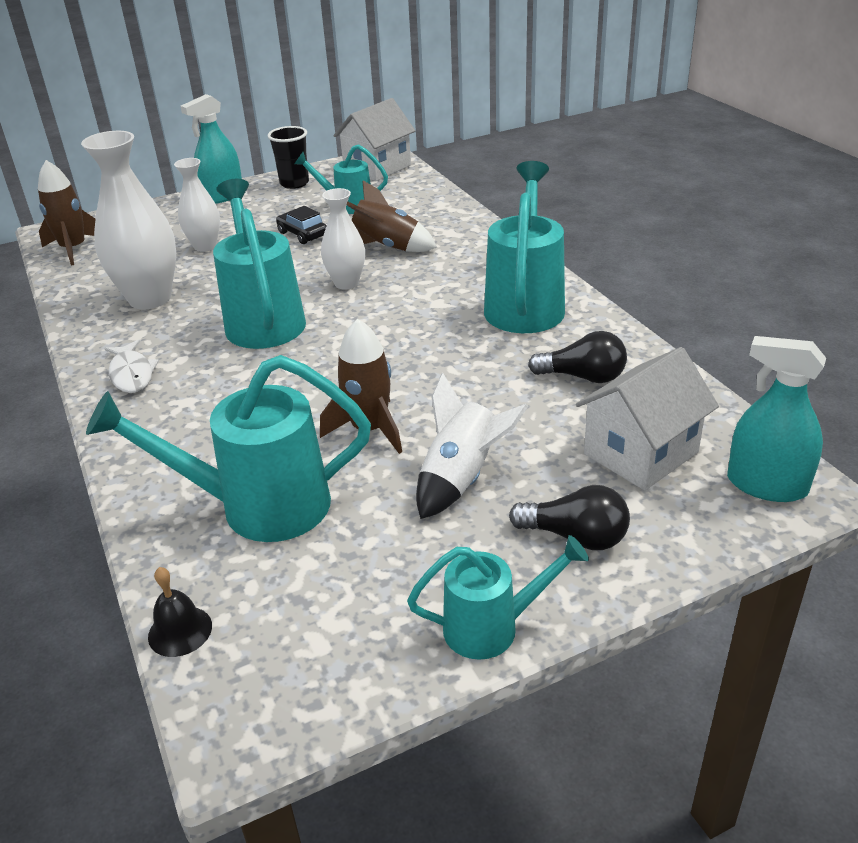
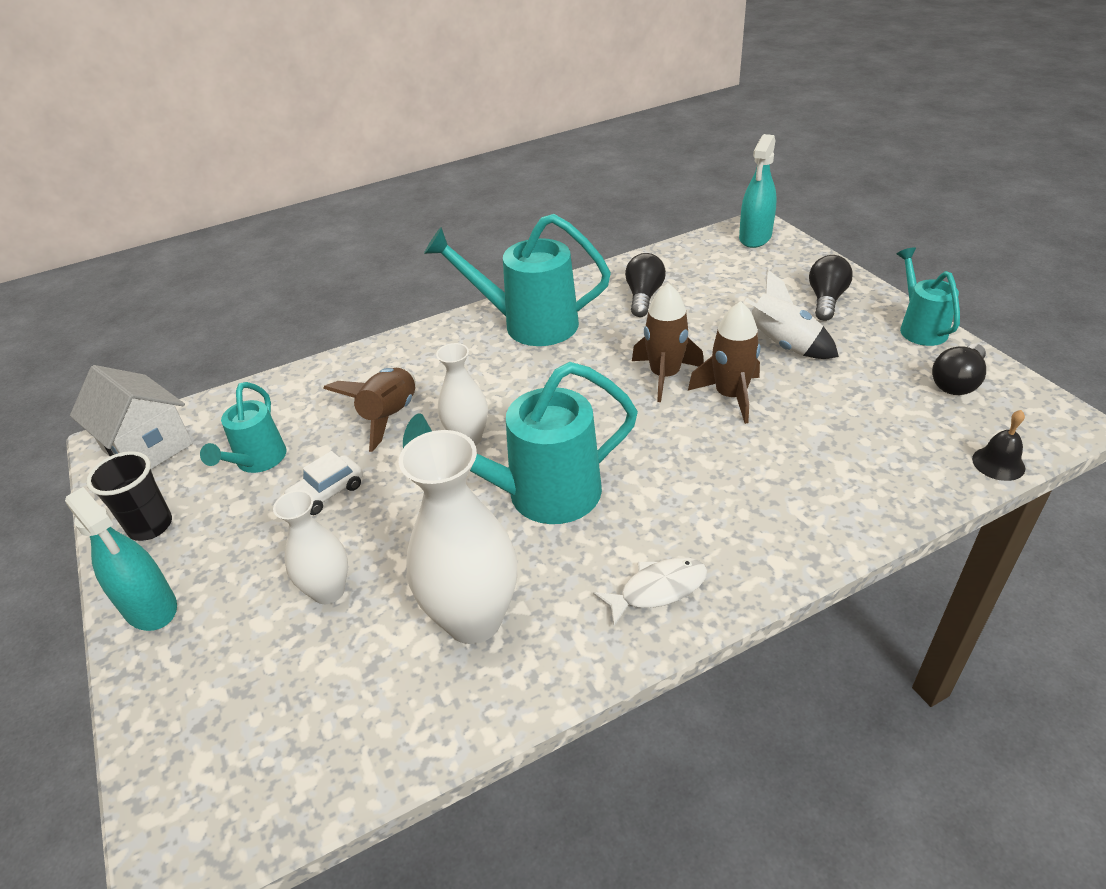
camera: 90 degrees left, 5 degrees up
brown rocket [38,160,95,266] -> brown rocket moved to [632,283,704,402]
turquoise watering can [86,355,371,542] -> none
black car [276,206,327,244] -> white car [283,451,363,515]
white house [576,347,719,491] -> none
none -> black light bulb [932,344,986,395]

